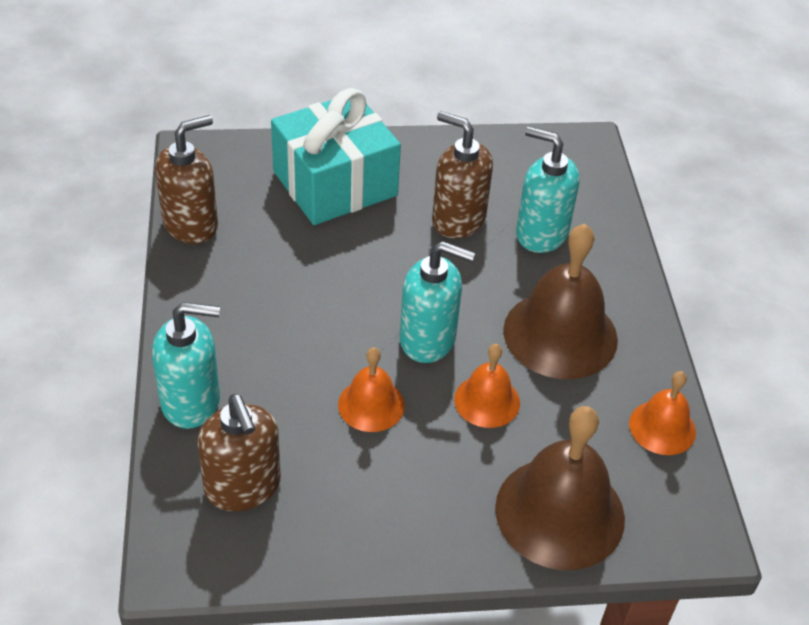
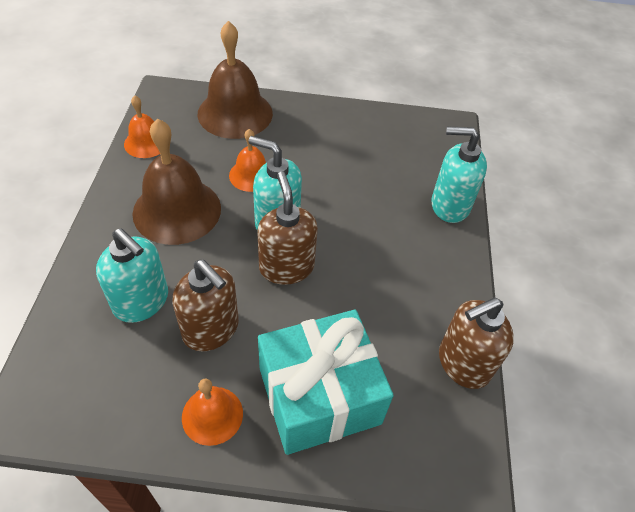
camera: 170 degrees left, 5 degrees up
brown soap dispenser [197,394,281,511] -> brown soap dispenser moved to [257,172,318,285]
orange bell [338,347,405,432] -> orange bell moved to [182,378,243,446]

